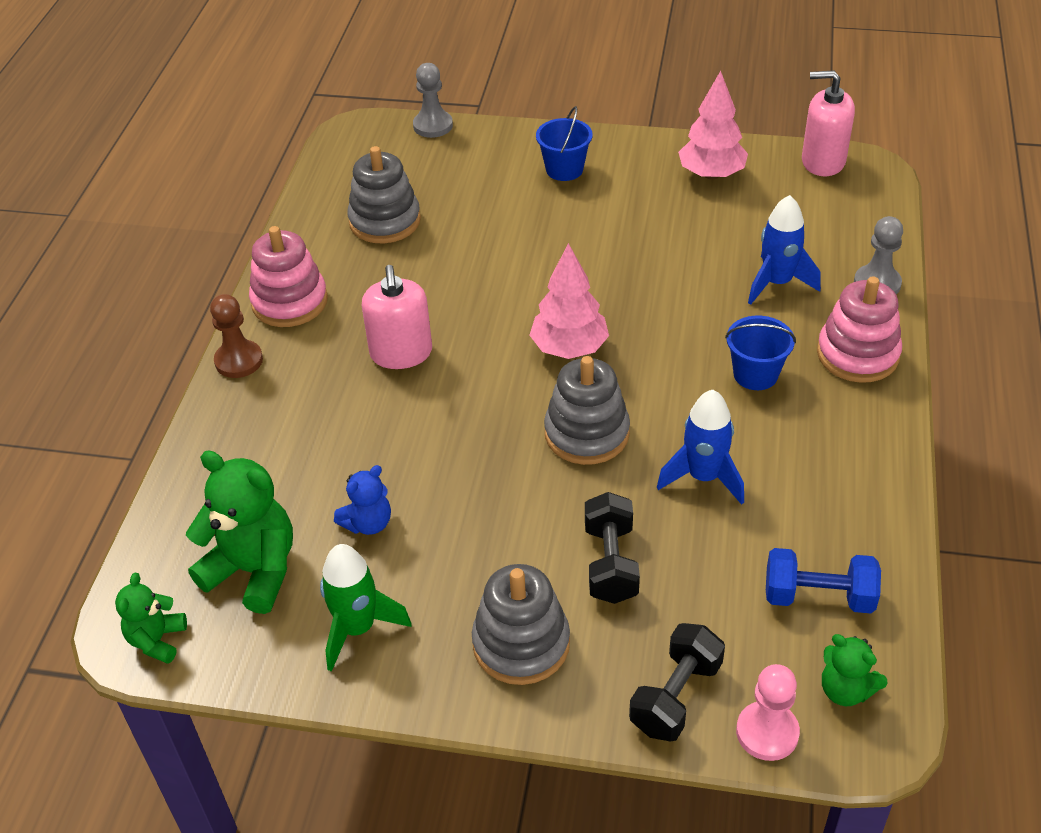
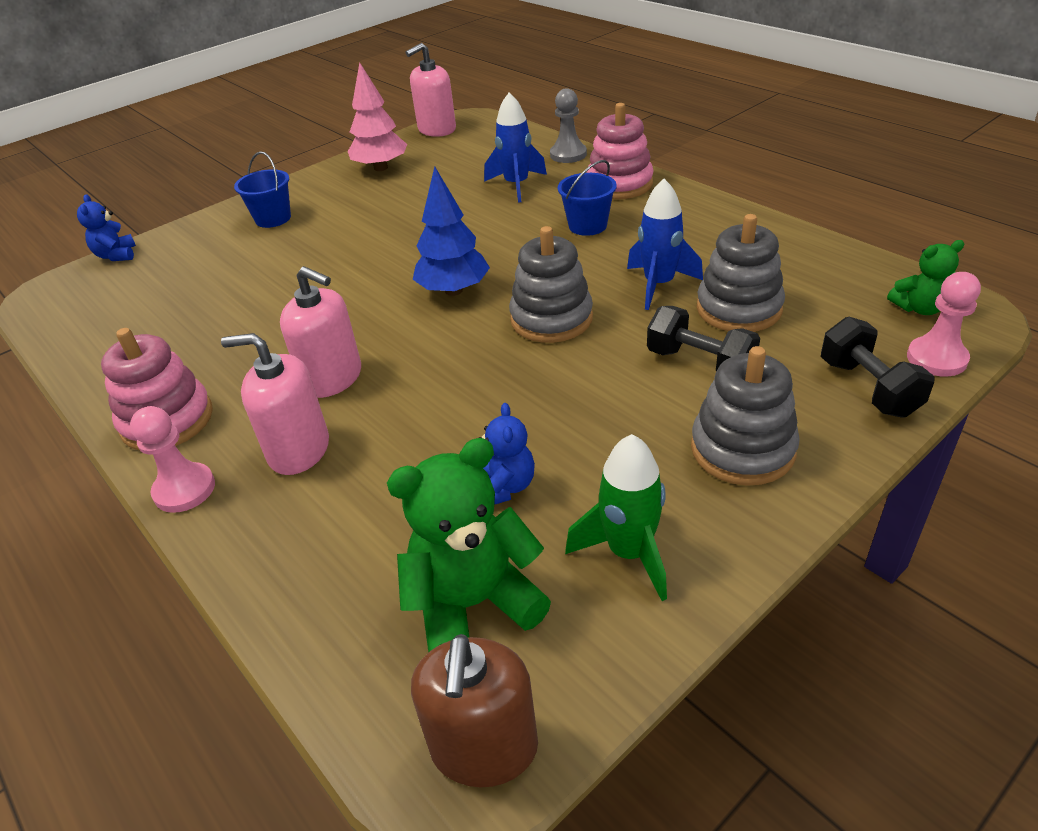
camera: 50 degrees left, 5 degrees down
green teddy bear [115,573,187,664] -> brown soap dispenser [411,634,538,787]
brown pawn [210,294,263,378] -> pink pawn [130,406,215,513]
grey stacking toy [347,146,421,243] -> grey stacking toy moved to [697,214,785,332]
grey pawn [413,63,453,138] -> blue teddy bear [77,194,136,261]
pink tree [530,243,609,359] -> blue tree [413,166,490,296]
blue dumbbell [766,548,881,613] -> none
none -> pink soap dispenser [221,333,329,475]

